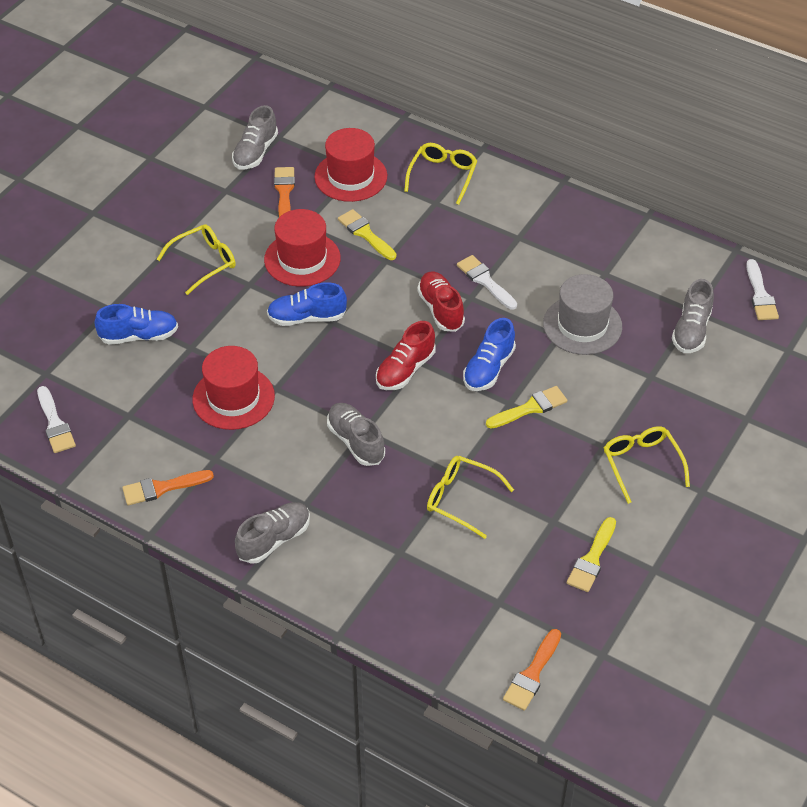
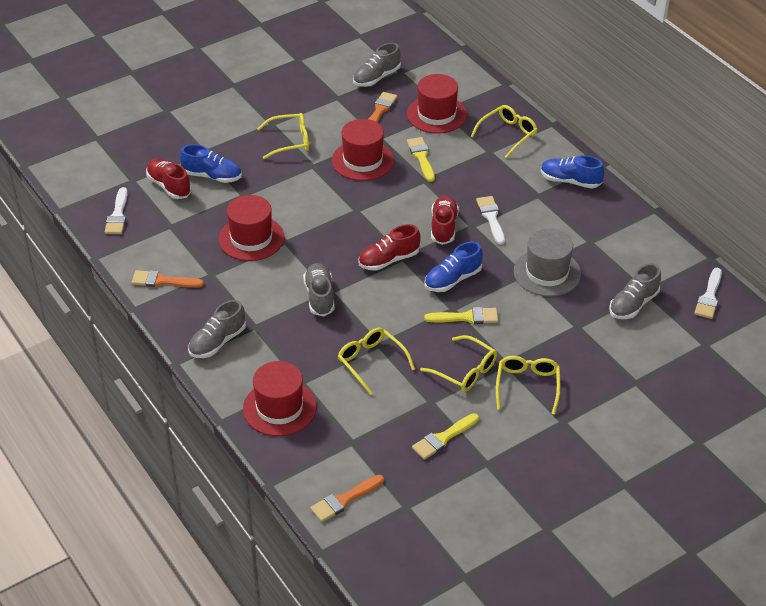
camera: 25 degrees right, 5 degrees down
grey shoe [235,502,310,564] -> grey shoe turned 150 degrees clockwise [188,300,246,358]
blue shoe [267,282,347,326] -> blue shoe moved to [541,155,604,189]
none -> red shoe [146,158,191,199]
none -> red hat [243,361,317,436]
none -> yellow glasses [420,335,497,391]

